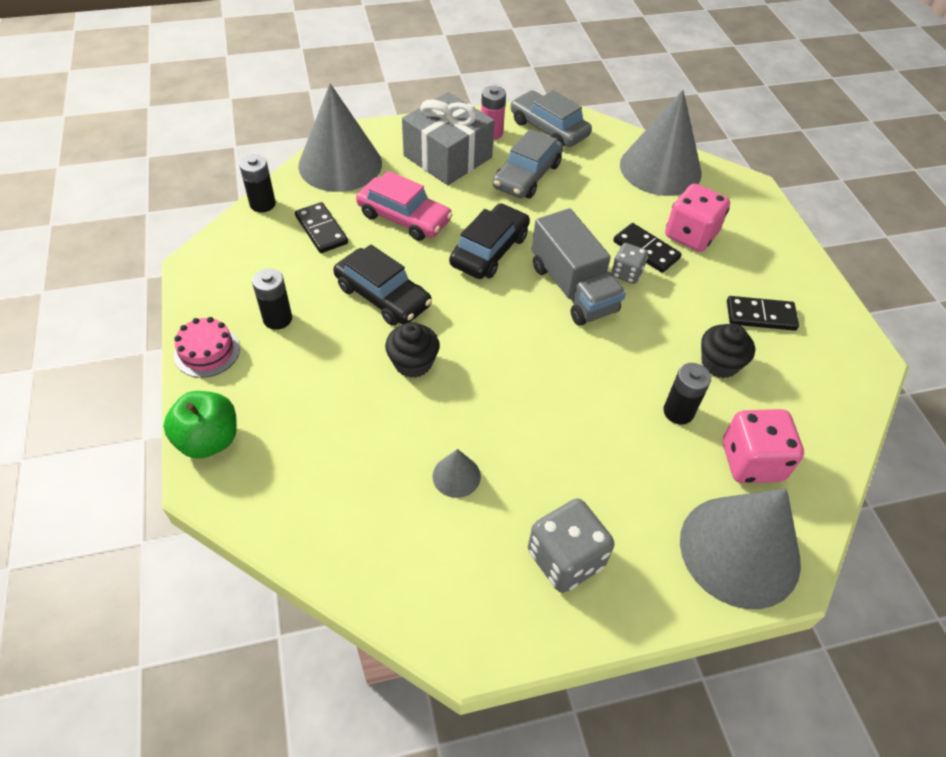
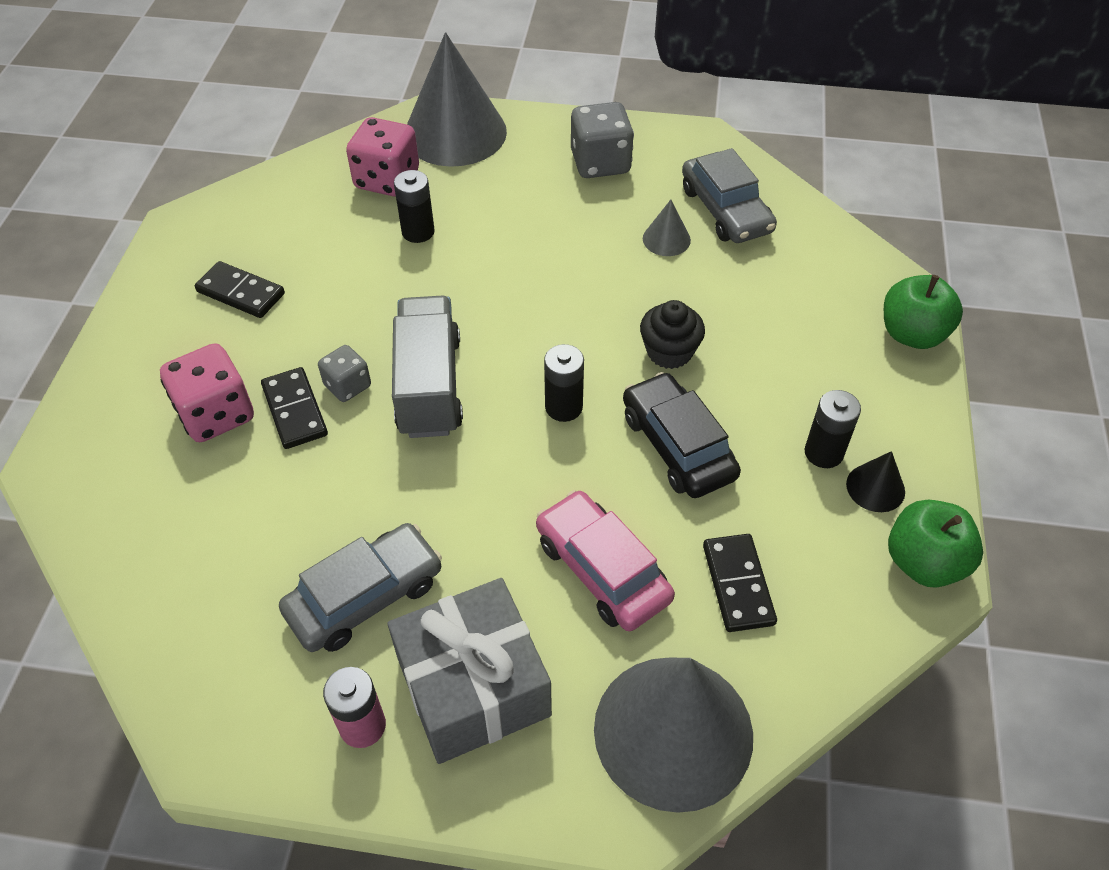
camera: 155 degrees left, 0 degrees up
pink cake [174,317,240,378] -> none
black battery [239,155,276,212] -> black battery moved to [544,344,584,422]
black car [449,203,530,279] -> none
grey car [511,90,592,147] -> grey car moved to [682,148,777,243]
grey cone [620,90,702,196] -> none
black cupcake [701,323,755,378] -> none
none -> black cone [846,451,905,512]
none -> green apple [888,500,983,588]

